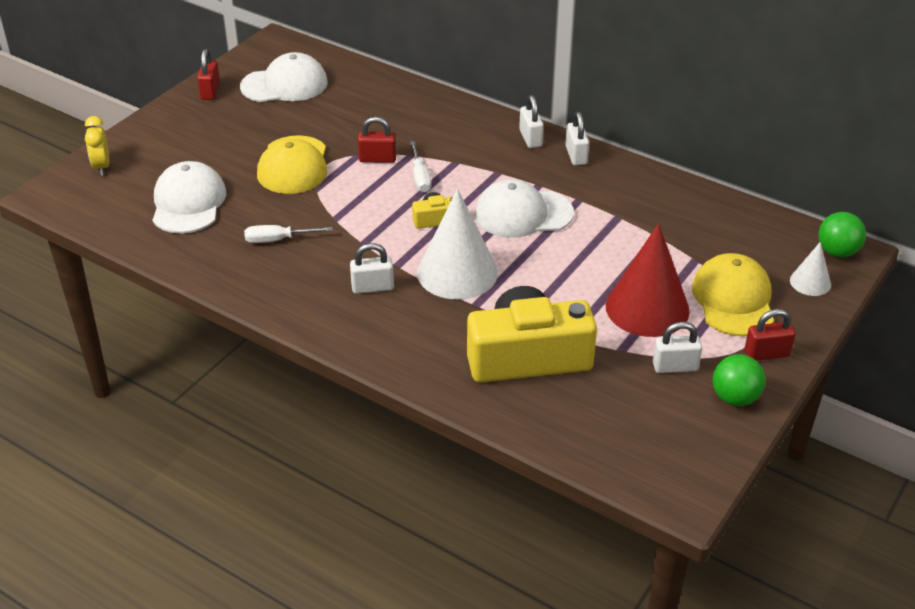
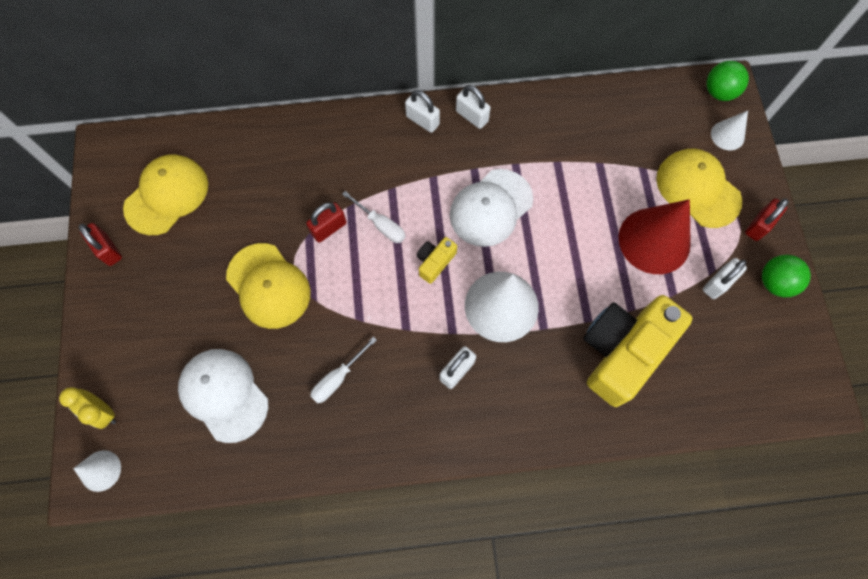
camera: 40 degrees left, 30 degrees up
white cap [240,52,328,102] -> yellow cap [123,155,208,235]
none -> white cone [73,450,121,492]

